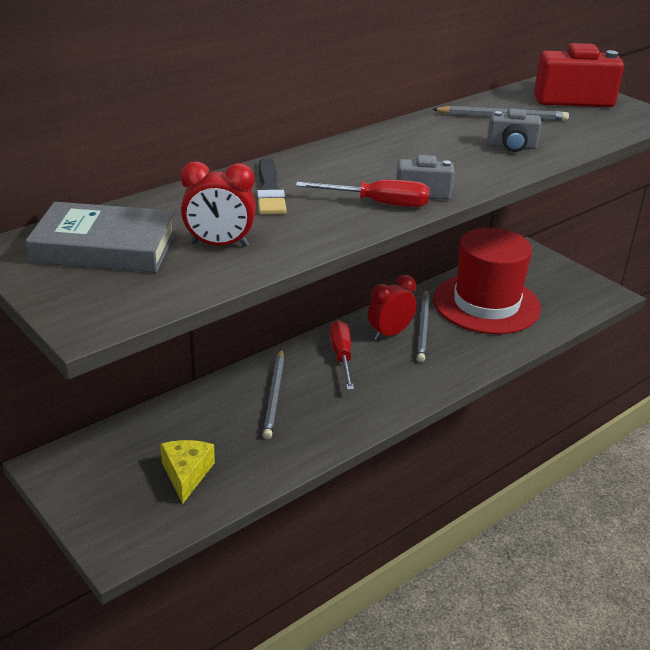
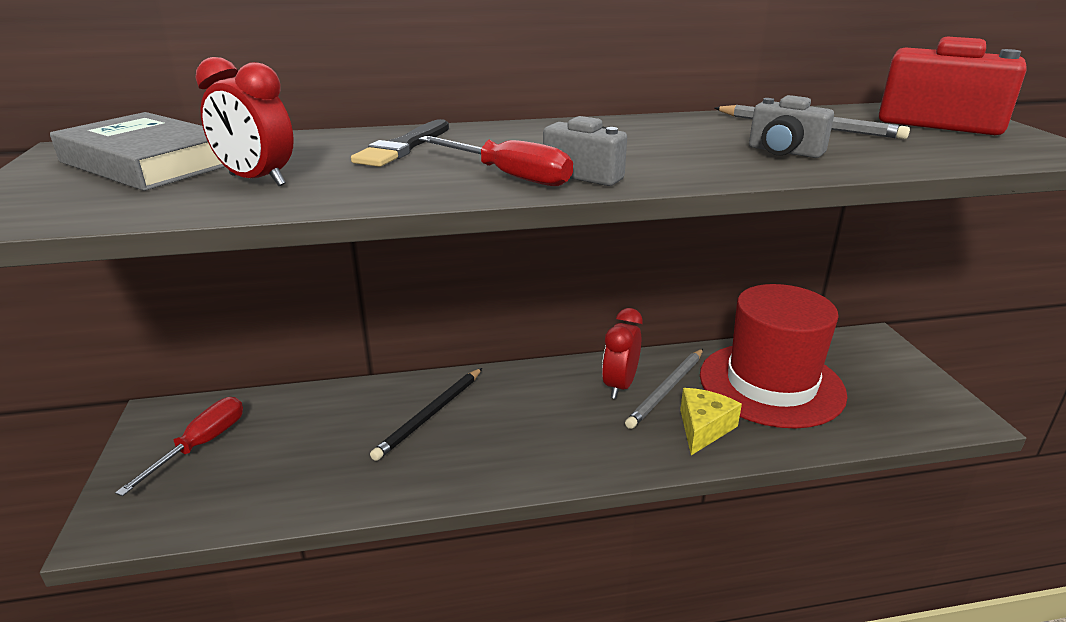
camera: 30 degrees right, 5 degrees down
yellow cheese [160,440,215,504] -> yellow cheese moved to [680,388,742,455]
grey pencil [263,349,284,439] -> black pencil [370,368,482,461]
red screwdriver [329,320,354,390] -> red screwdriver moved to [115,397,243,496]
red clock [368,275,416,340] -> red clock turned 60 degrees counterclockwise [602,308,643,399]

